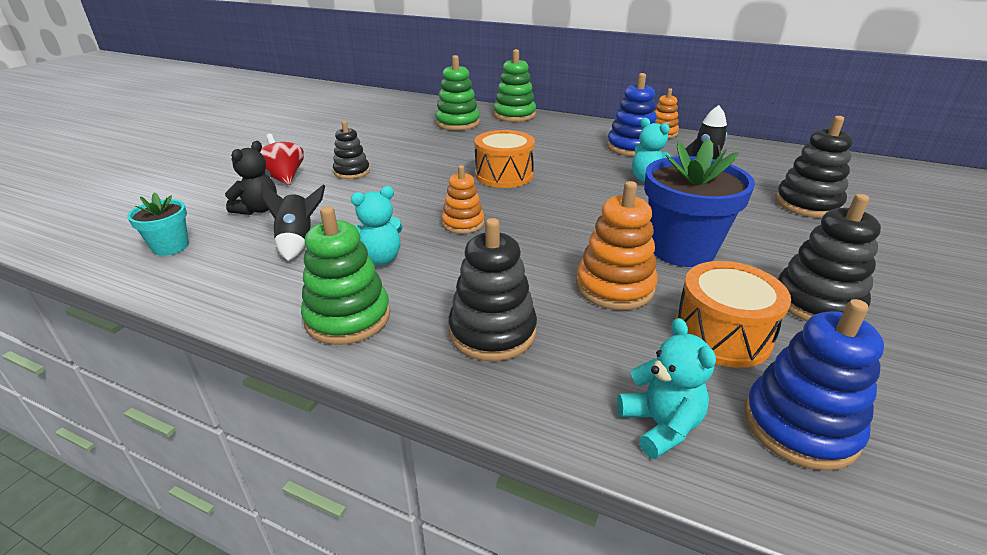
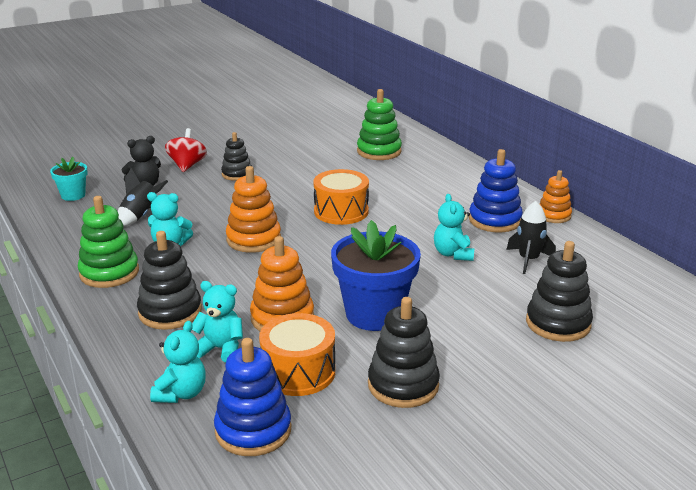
camera: 35 degrees right, 5 degrees down
orange stacking toy [442,165,484,234] -> orange stacking toy [226,166,281,253], size x1.53
green stacking toy [494,49,536,122] -> none
none -> turquoise teddy bear [192,281,243,363]

